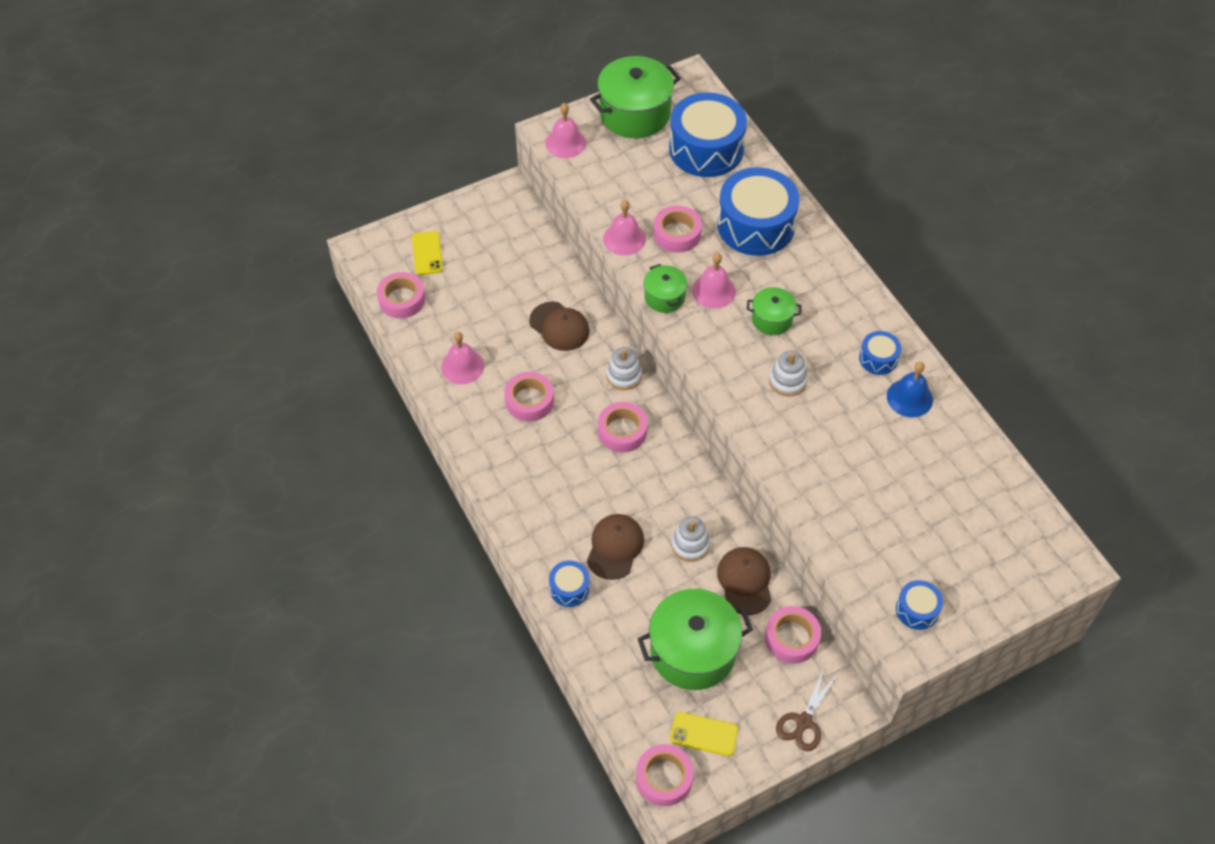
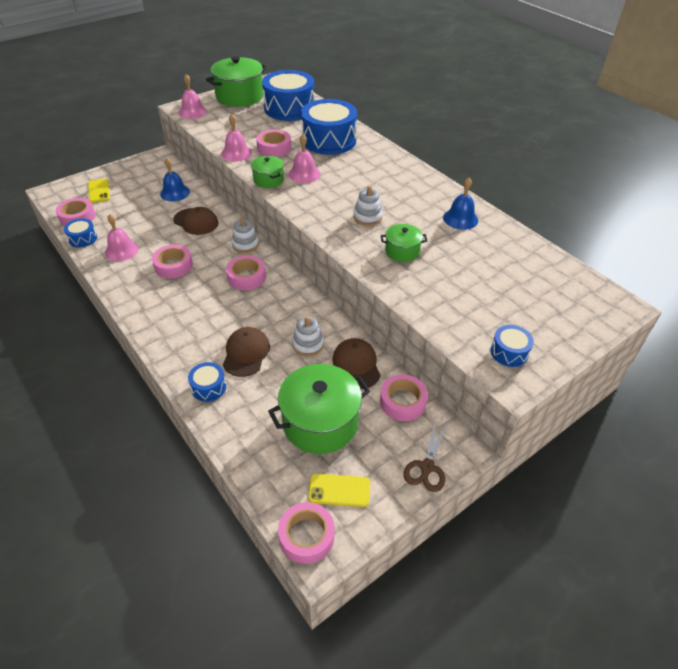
camera: 10 degrees left, 10 degrees down
green pot [747,287,801,335] -> green pot moved to [381,224,427,262]
blue drum [859,331,901,375] -> blue drum moved to [64,219,97,248]
none -> blue bell [160,158,190,201]

